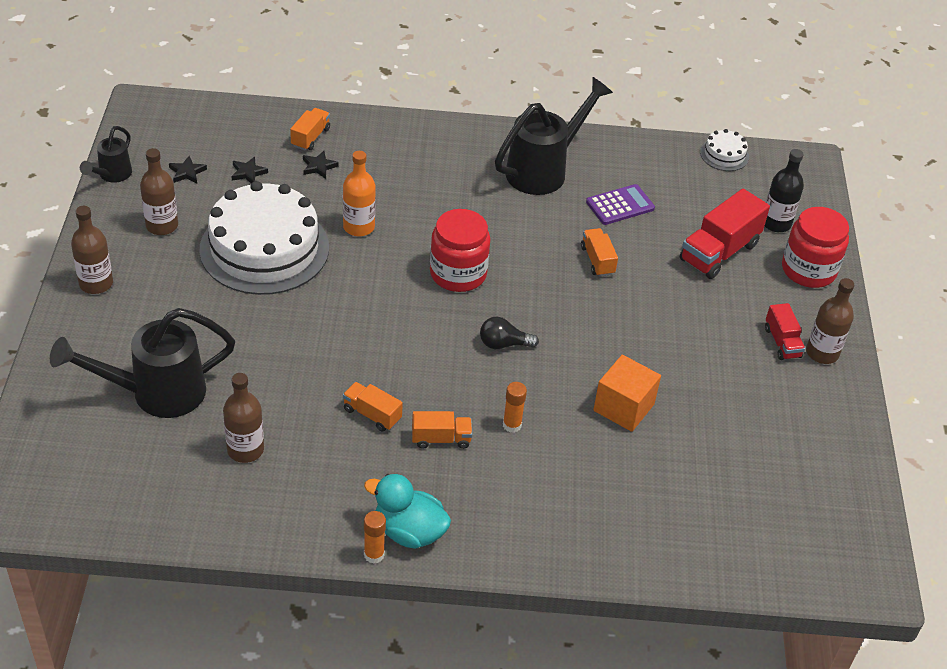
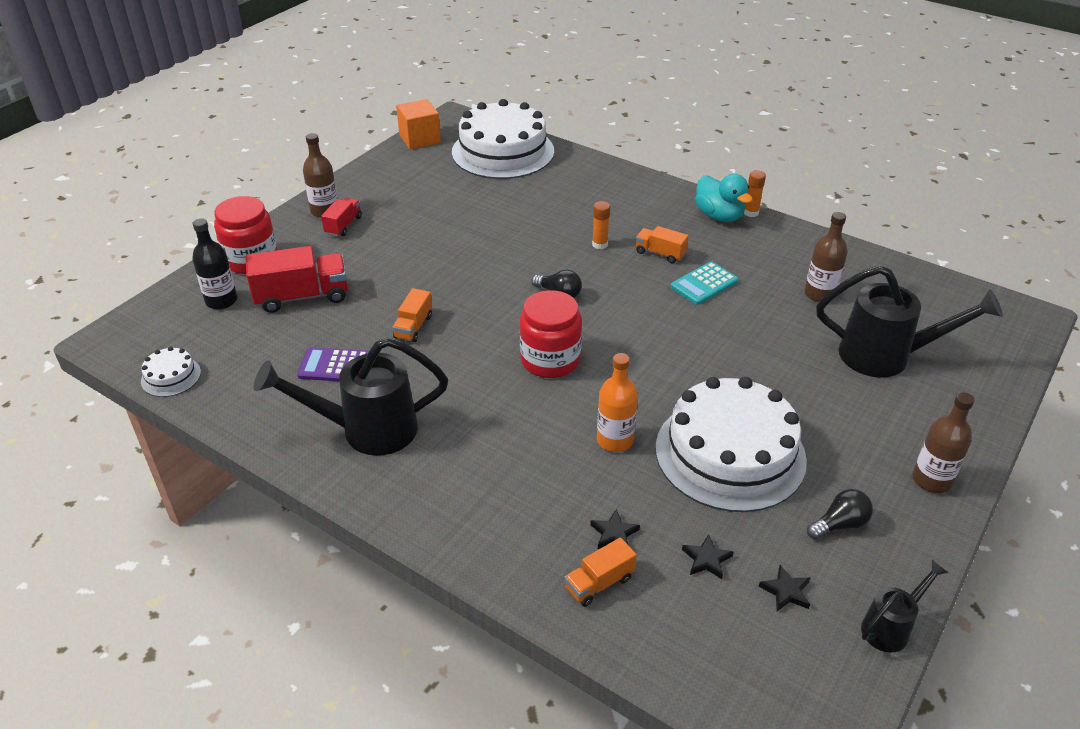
camera: 145 degrees left, 5 degrees down
brown bottle [140,148,178,235] -> black light bulb [807,489,873,539]
orange truck [343,382,403,432] -> turquoise calculator [671,262,738,305]
orange cube [593,355,661,432] -> orange cube moved to [396,99,441,149]
none -> white cake [452,99,554,179]

